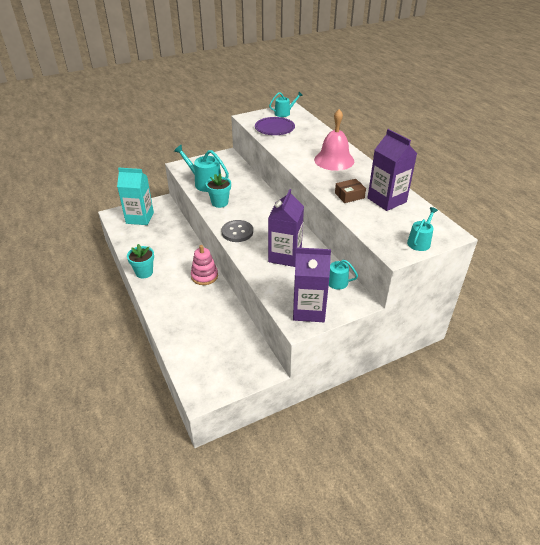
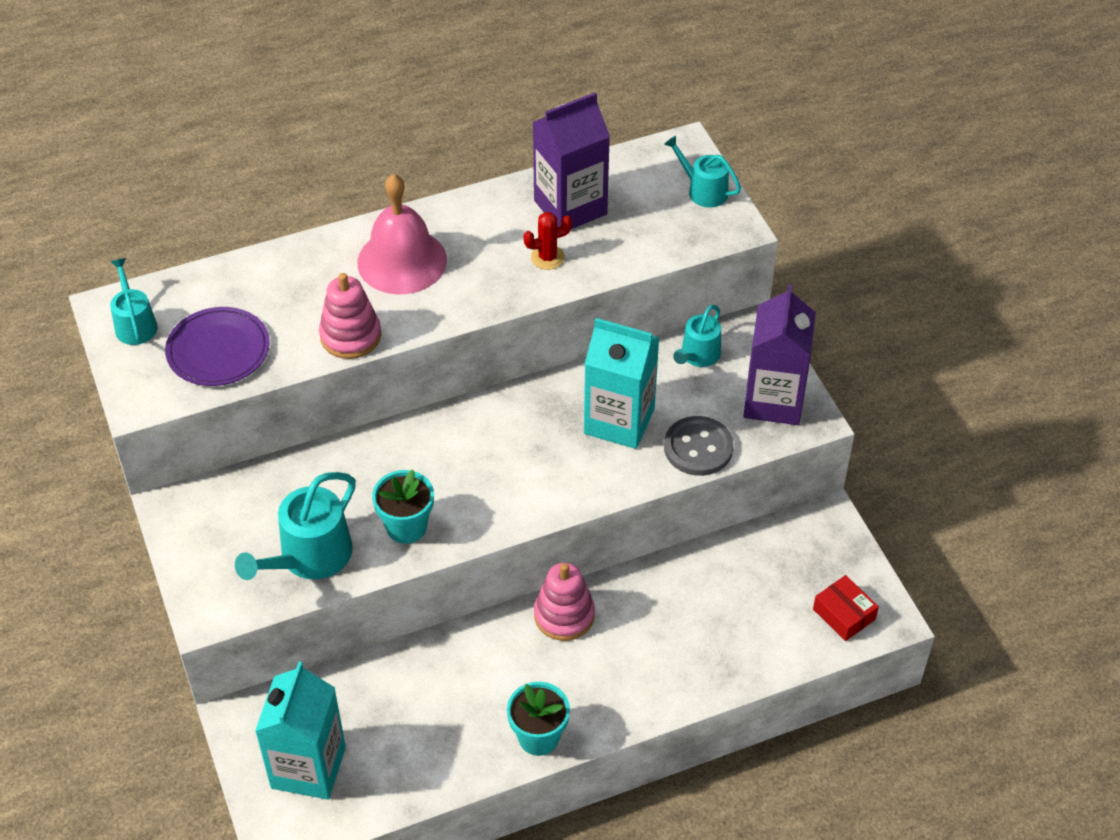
camera: 85 degrees left, 10 degrees up
grey button [222,220,253,242] -> grey button moved to [664,416,734,476]
purple carton [268,189,304,267] -> turquoise carton [584,318,659,449]
brown box [335,179,366,203] -> red cactus [523,212,572,270]
none -> pink stacking toy [319,273,381,359]
none -> red box [813,575,879,641]

